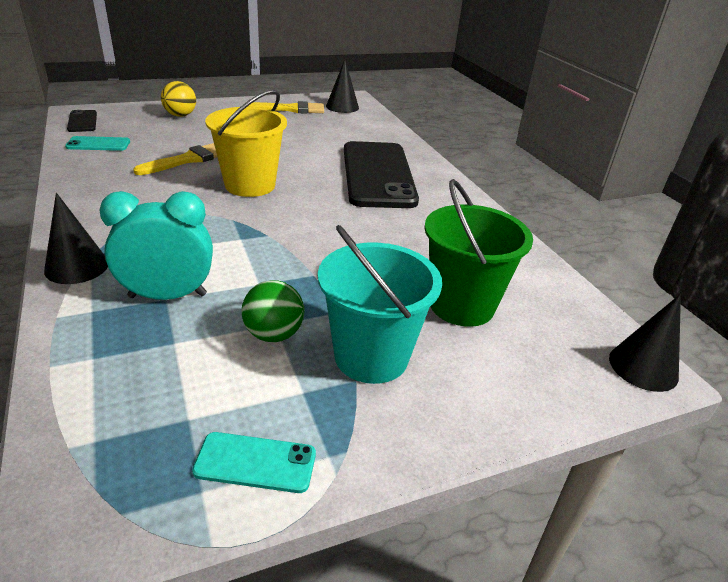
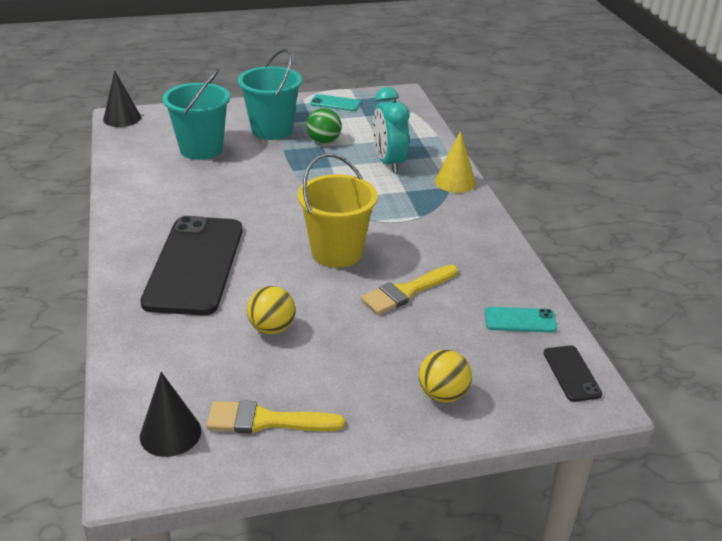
camera: 170 degrees left, 0 degrees up
black cone [44,193,108,284] -> yellow cone [435,131,476,193]
turquoise clock [100,191,213,300] -> turquoise clock turned 75 degrees clockwise [373,87,409,173]
green bucket [424,179,533,327] -> turquoise bucket [162,68,230,160]
none -> yellow ball [247,286,296,334]

